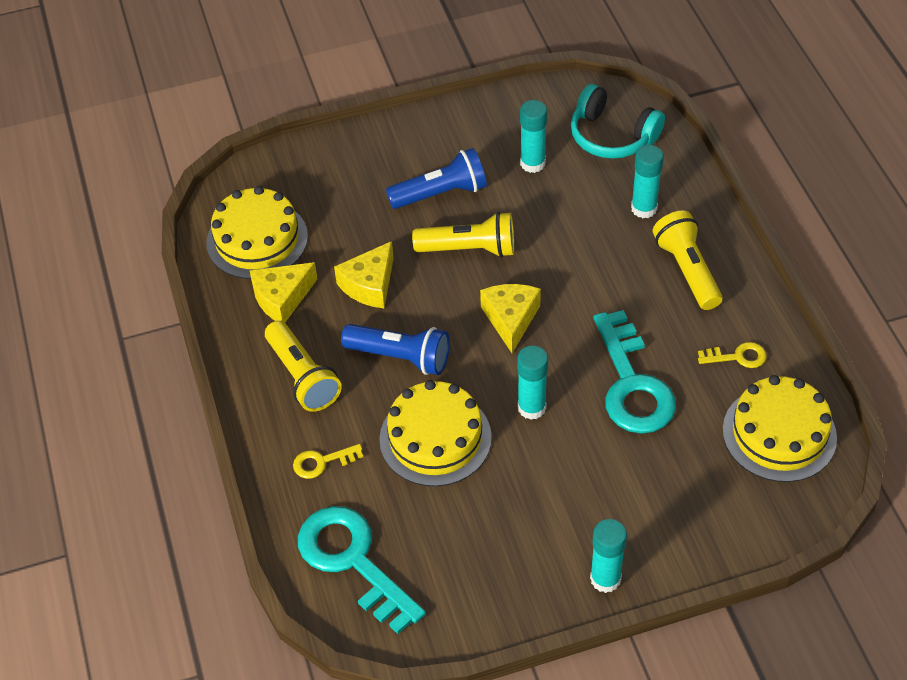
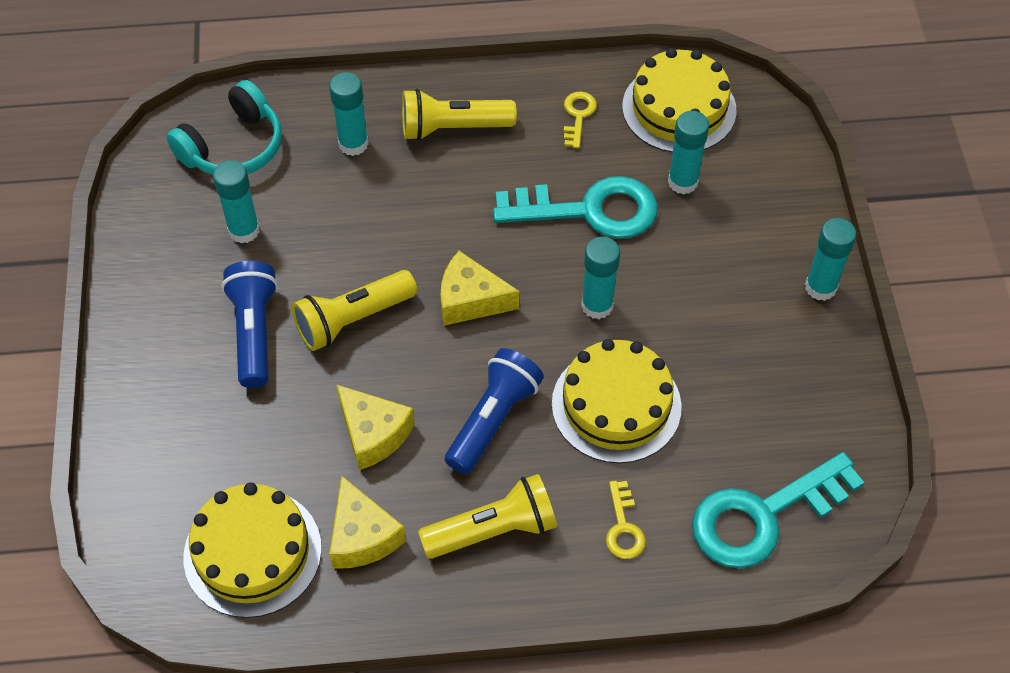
camera: 80 degrees left, 5 degrees up
yellow flashlight [412,212,514,258] -> yellow flashlight turned 135 degrees counterclockwise [292,270,417,351]
none -> turquoise glue stick [668,111,709,194]

